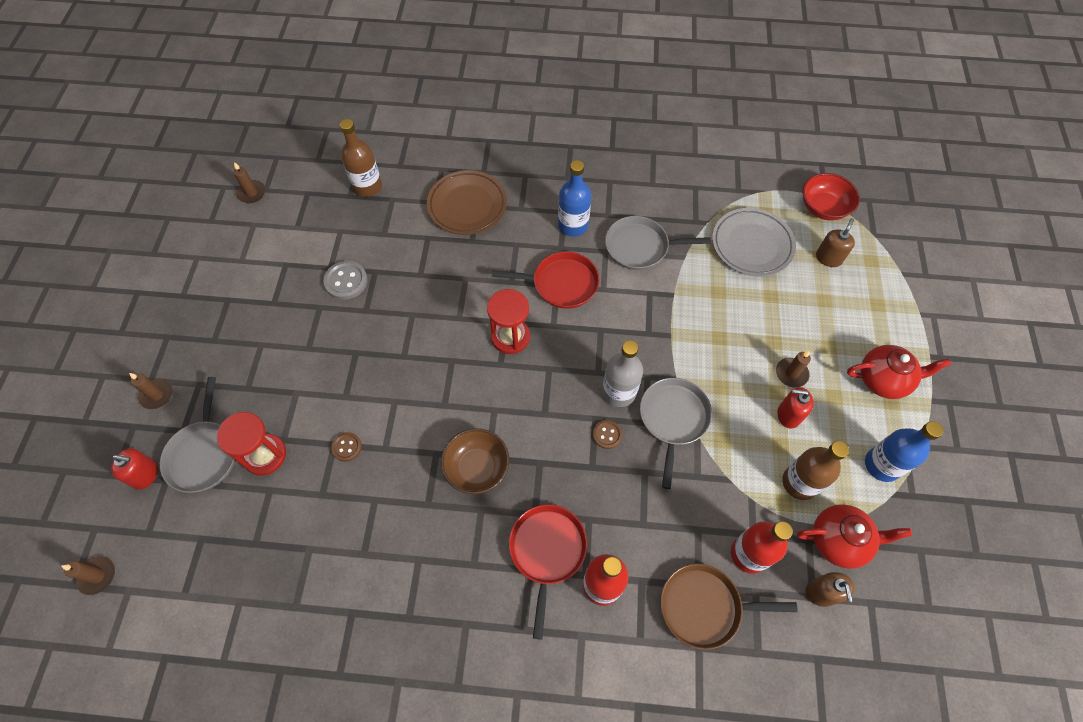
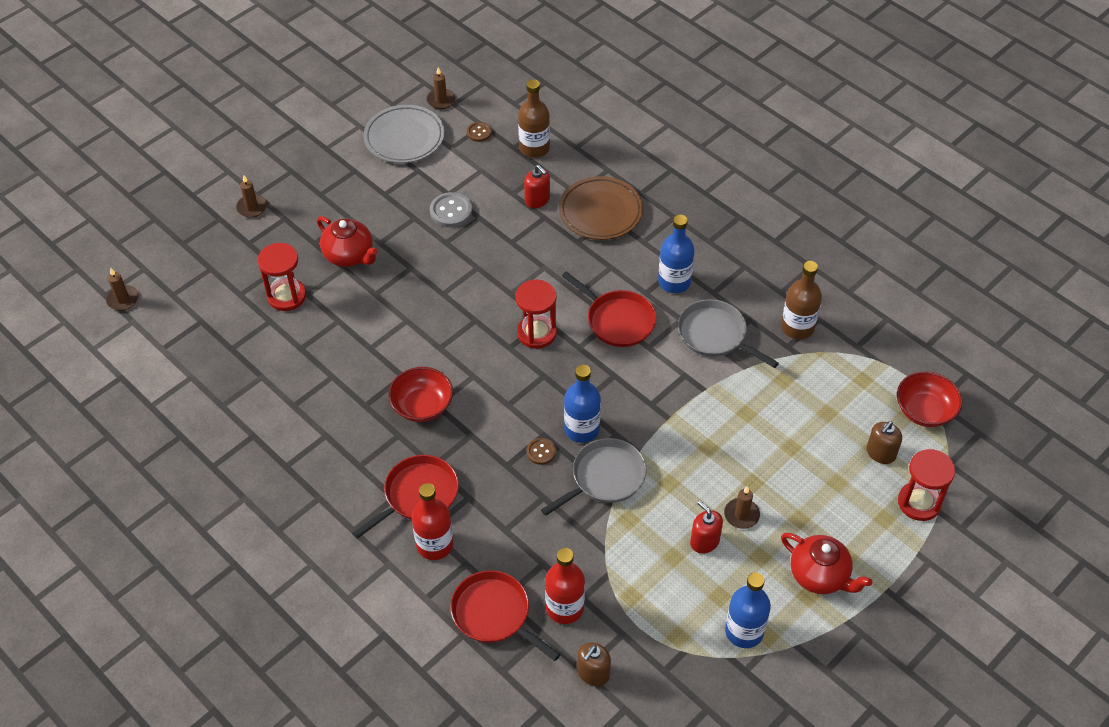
camera: 40 degrees right, 10 degrees down
red soap dispenser [111,448,158,490] -> red soap dispenser moved to [524,165,550,208]
grey pan [160,377,235,493] -> none
brown button [331,432,362,462] -> brown button moved to [467,122,492,142]
brown bowl [441,428,510,494] -> red bowl [388,367,453,422]
grey bottle [602,340,643,407] -> blue bottle [564,365,601,443]
brown pan [661,564,798,650] -> red pan [450,570,561,661]
grey plate [712,208,796,277] -> grey plate moved to [363,105,445,163]
brown bottle [782,441,849,500] -> brown bottle moved to [781,261,822,339]
red teapot [797,504,912,569] -> red teapot moved to [317,216,378,267]
brown soap dispenser [816,218,855,267] -> brown soap dispenser turned 150 degrees clockwise [867,421,902,464]
none -> red hourglass [898,449,955,521]

